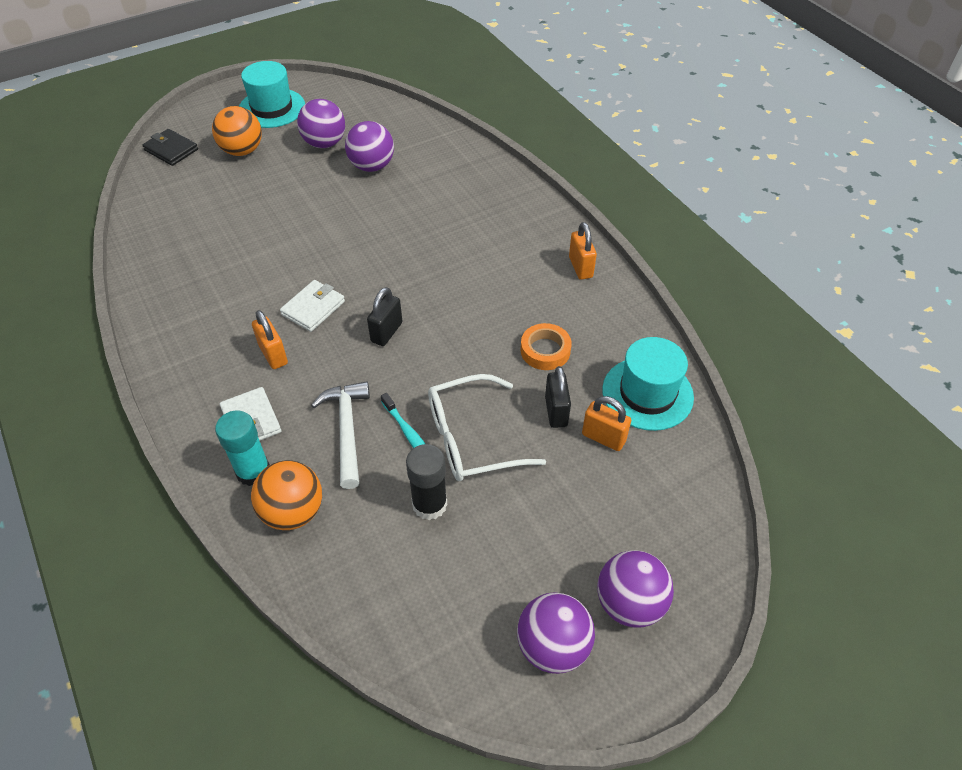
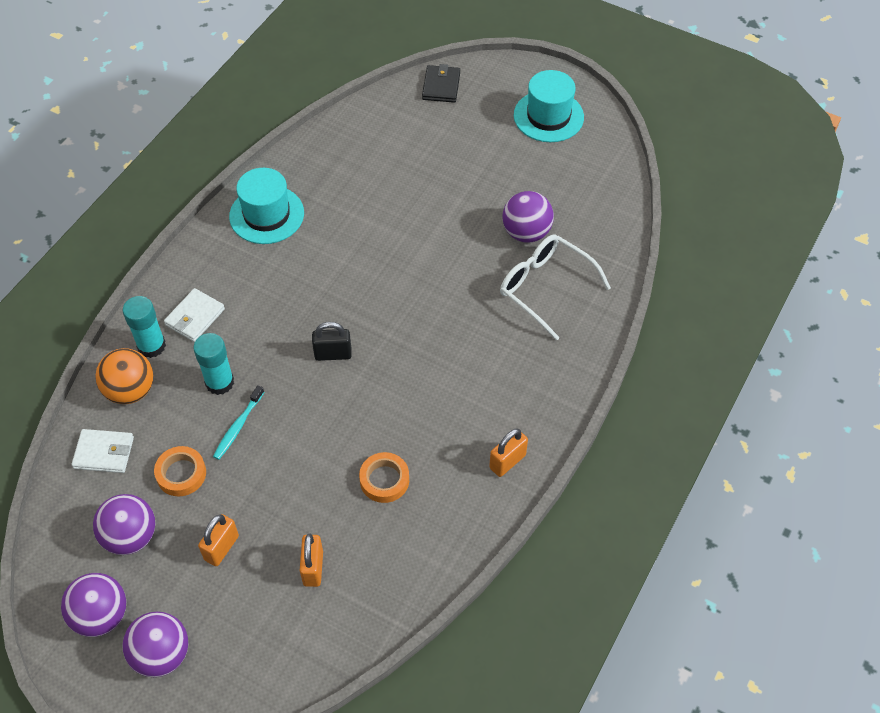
camera: 60 degrees right, 5 degrees up
orange ball [212,106,262,156] -> none
orange padlock [252,310,288,369] -> orange padlock moved to [198,514,239,566]
white wallet [280,280,345,332] -> white wallet moved to [72,429,134,473]
purple ball [297,99,345,148] -> purple ball moved to [93,494,155,555]
white hammer [311,381,370,489] -> turquoise glue stick [193,333,234,395]
black glue stick [406,444,447,520] -> orange tape [154,446,206,496]
white glasses [428,374,546,481] -> white glasses moved to [500,235,611,341]
black padlock [545,366,571,428] -> none
turquoise hat [602,337,694,431] -> turquoise hat moved to [229,168,304,244]

